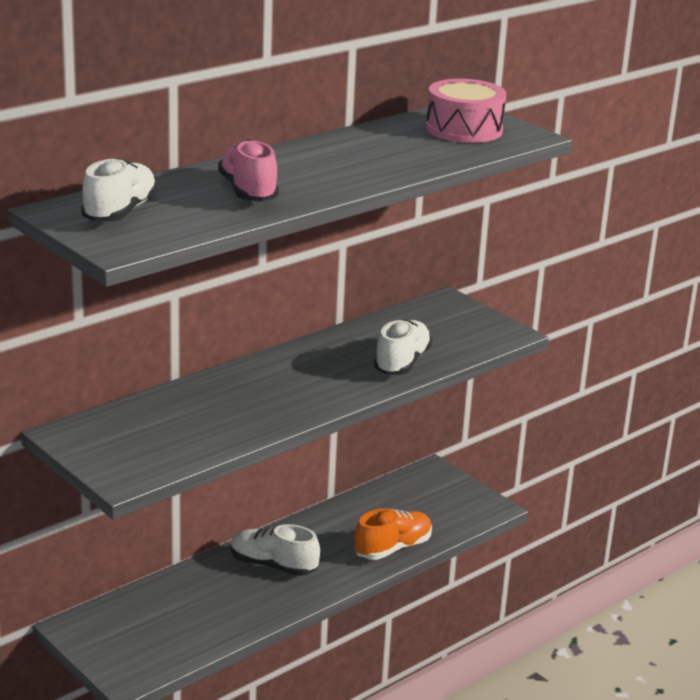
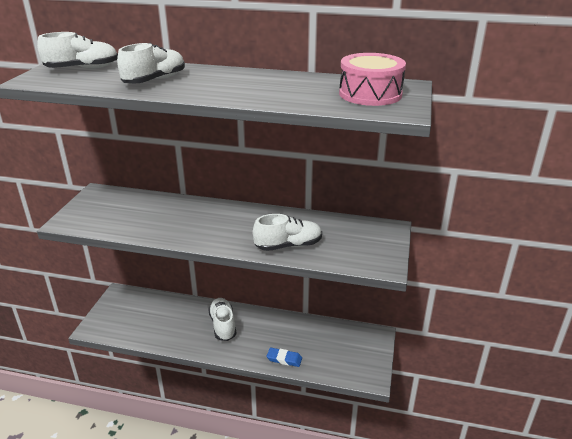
camera: 55 degrees right, 5 degrees up
pink shoe [218,139,279,202] -> white shoe [117,43,185,83]
orange shoe [354,508,432,560] -> blue eraser [267,348,302,367]

